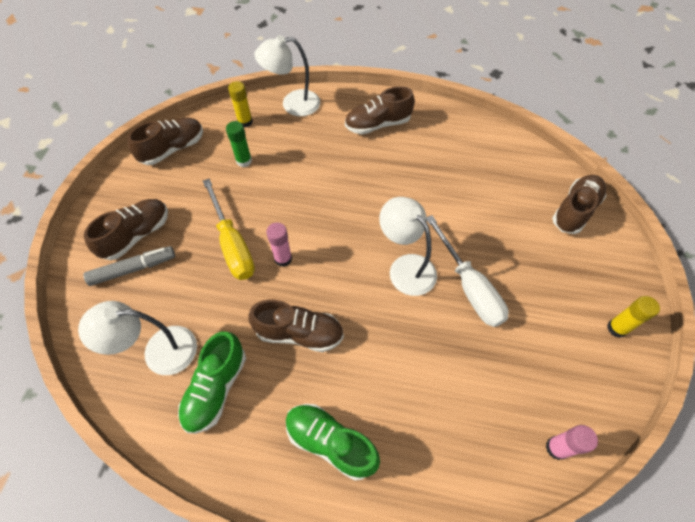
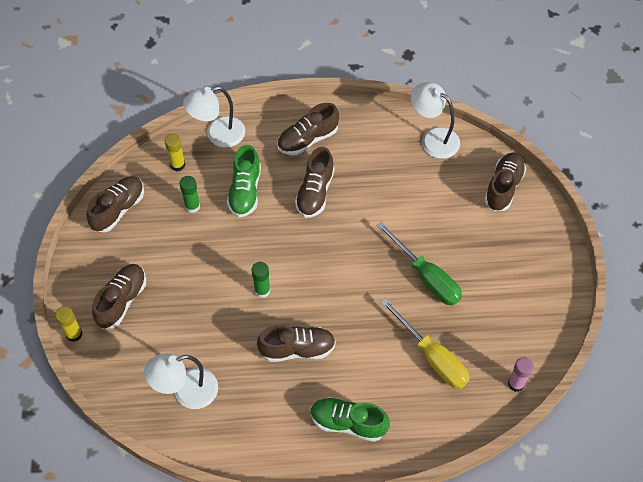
camera: 15 degrees left, 0 degrees up
grey marker [83,246,175,286] -> none
green shoe [178,331,246,434] -> green shoe moved to [227,145,261,217]
yellow screwdriver [203,179,255,280] -> yellow screwdriver moved to [380,298,470,389]
pink glue stick [266,222,292,267] -> green glue stick [251,262,270,298]
white lamp [379,197,437,296] -> white lamp moved to [411,82,460,159]
white screwdriver [426,215,509,327] -> green screwdriver [377,222,462,306]
yellow glue stick [607,296,660,338] -> yellow glue stick moved to [55,306,82,342]
none -> brown shoe [295,147,334,218]

